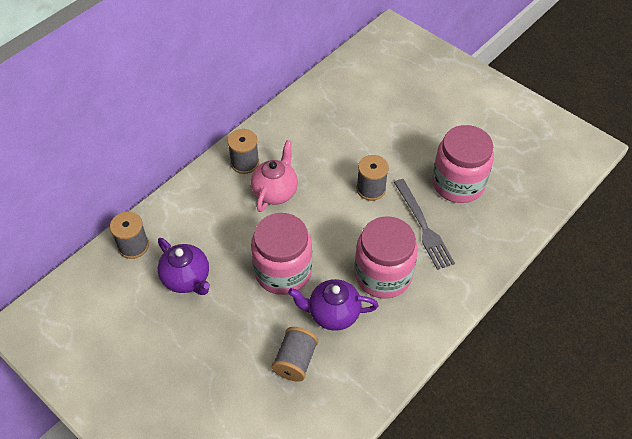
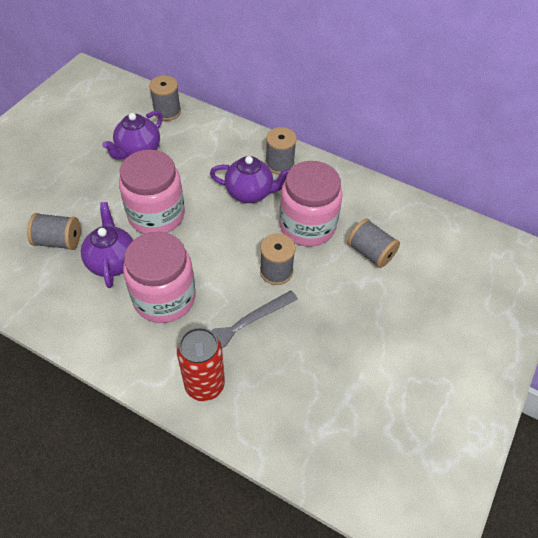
camera: 75 degrees right, 0 degrees up
pink teapot [251,140,298,212] -> purple teapot [210,156,290,203]
pink jar [432,125,494,203] -> pink jar moved to [279,161,343,247]
none -> red can [177,327,225,401]
none -> grey spool [347,218,400,268]

